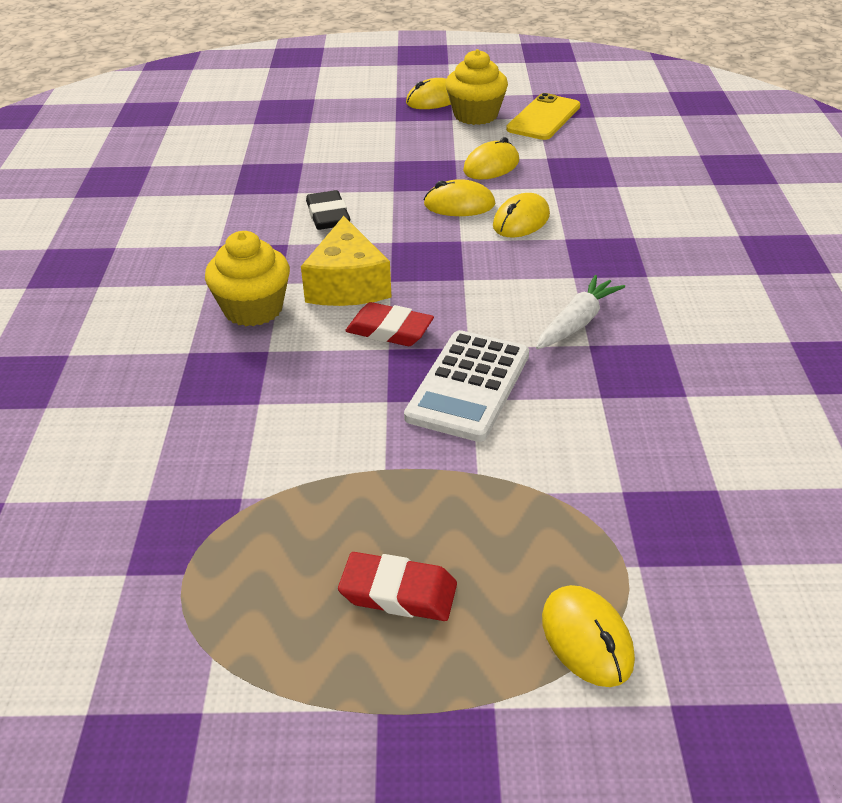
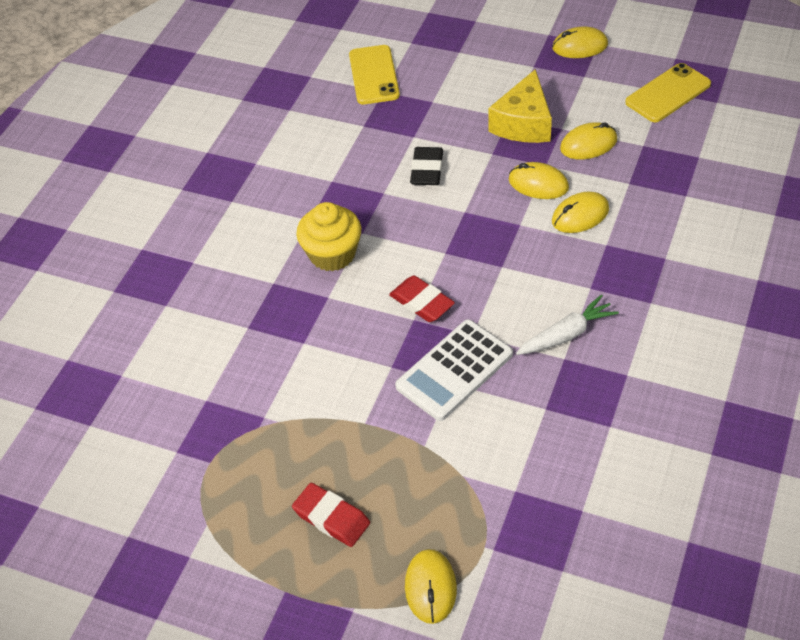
camera: 25 degrees right, 10 degrees up
yellow cheese [301,216,392,306] -> yellow cheese moved to [488,69,552,143]
yellow cupcake [445,49,508,125] -> none
none -> yellow phone [349,45,400,104]

